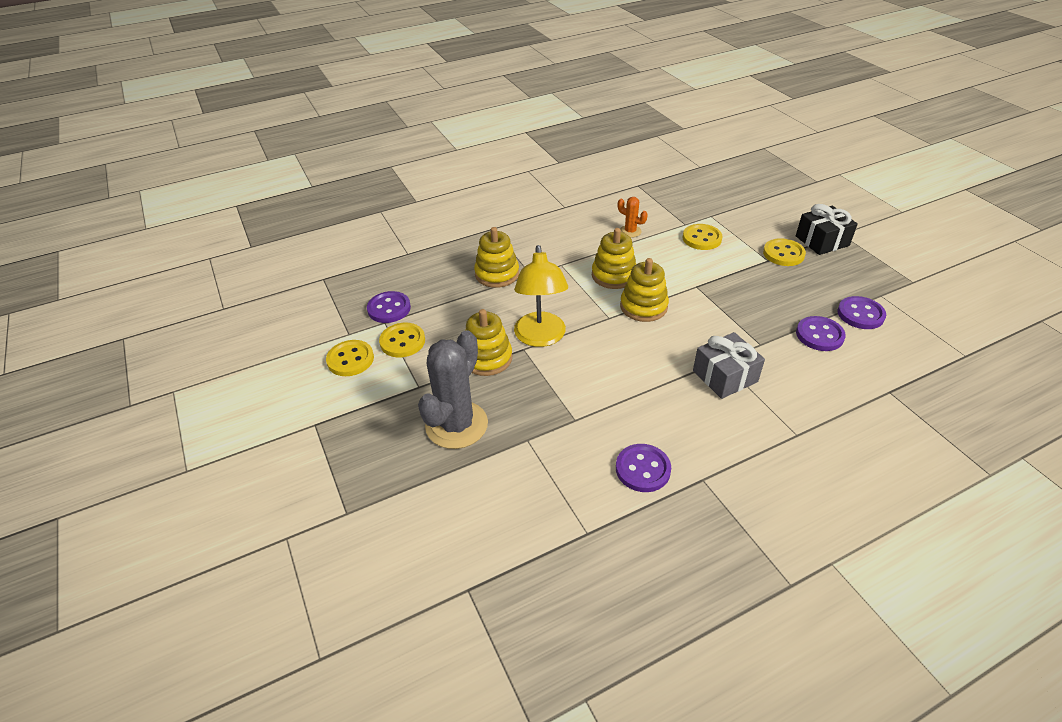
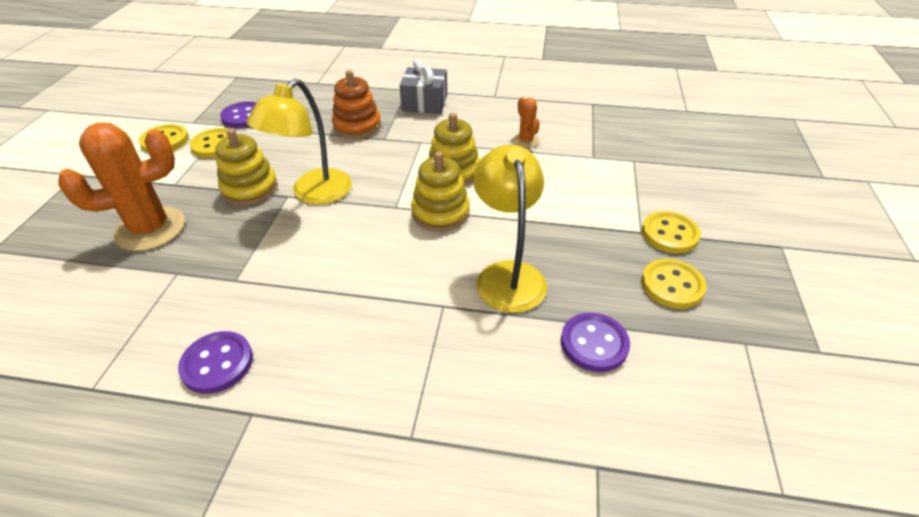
camera: 35 degrees right, 0 degrees up
grey cactus [418,330,488,449] -> orange cactus [58,123,185,251]
yellow stacking toy [474,227,519,288] -> orange stacking toy [332,70,381,139]
yellow button [682,224,722,250] -> yellow button moved to [641,259,707,309]
grey gift [693,332,765,399] -> grey gift moved to [399,59,447,114]
black gift [796,204,858,255] -> none
purple button [837,296,886,329] -> none
none -> yellow lamp [473,145,547,313]

